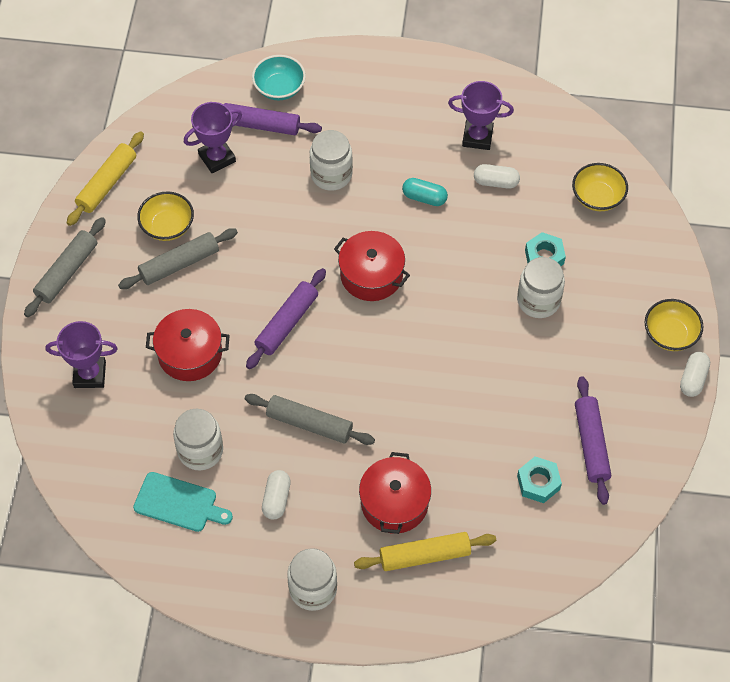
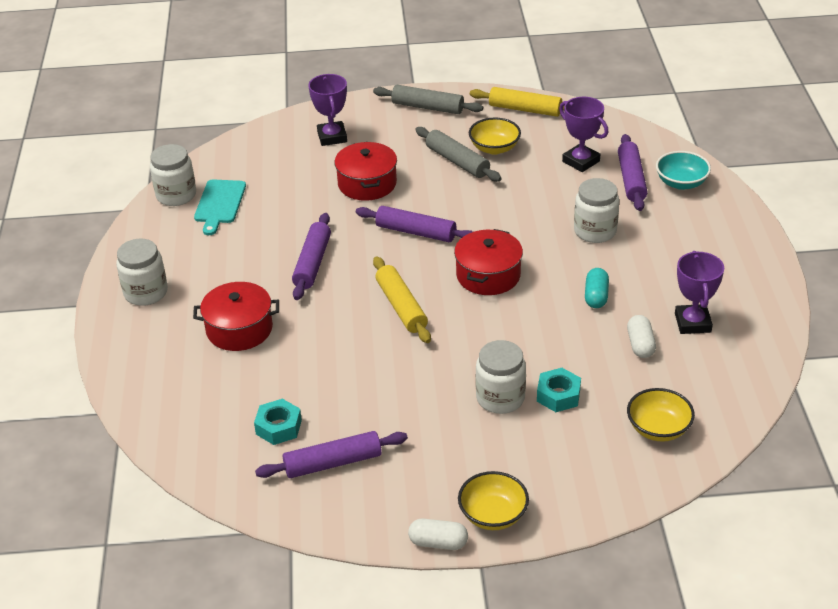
camera: 80 degrees right, 20 degrees down
white jar [173,409,223,470] -> white jar moved to [150,144,196,206]
grey rolling pin [245,394,375,445] -> purple rolling pin [292,213,331,300]
white capsule [262,470,291,520] -> none
yellow rolling pin [354,532,496,571] -> yellow rolling pin moved to [373,256,431,343]

